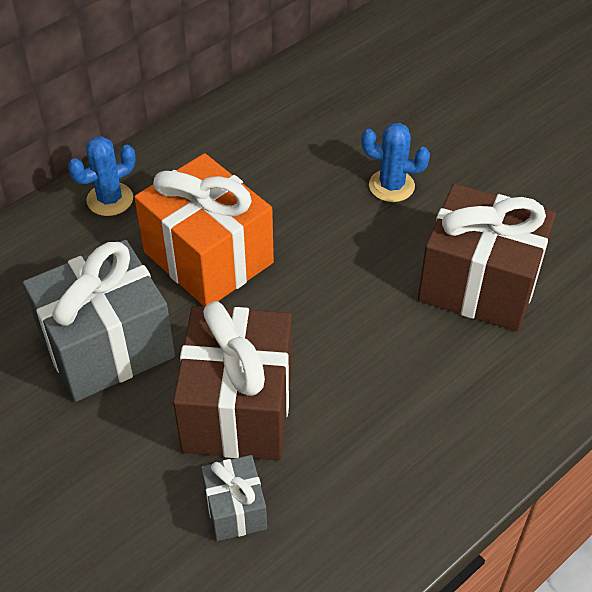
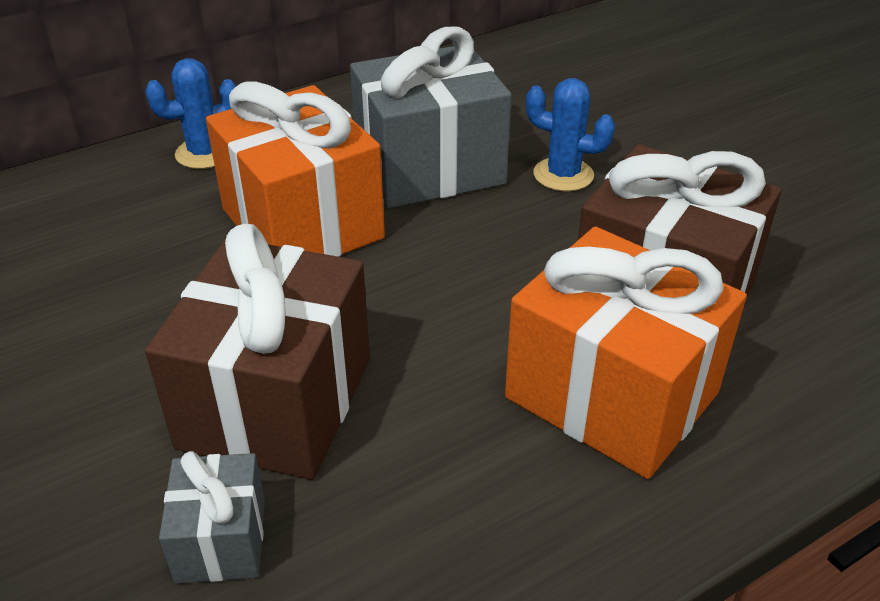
camera: 10 degrees right, 10 degrees down
grey gift [23,240,175,402] -> grey gift moved to [350,26,512,209]
none -> orange gift [505,226,747,479]

